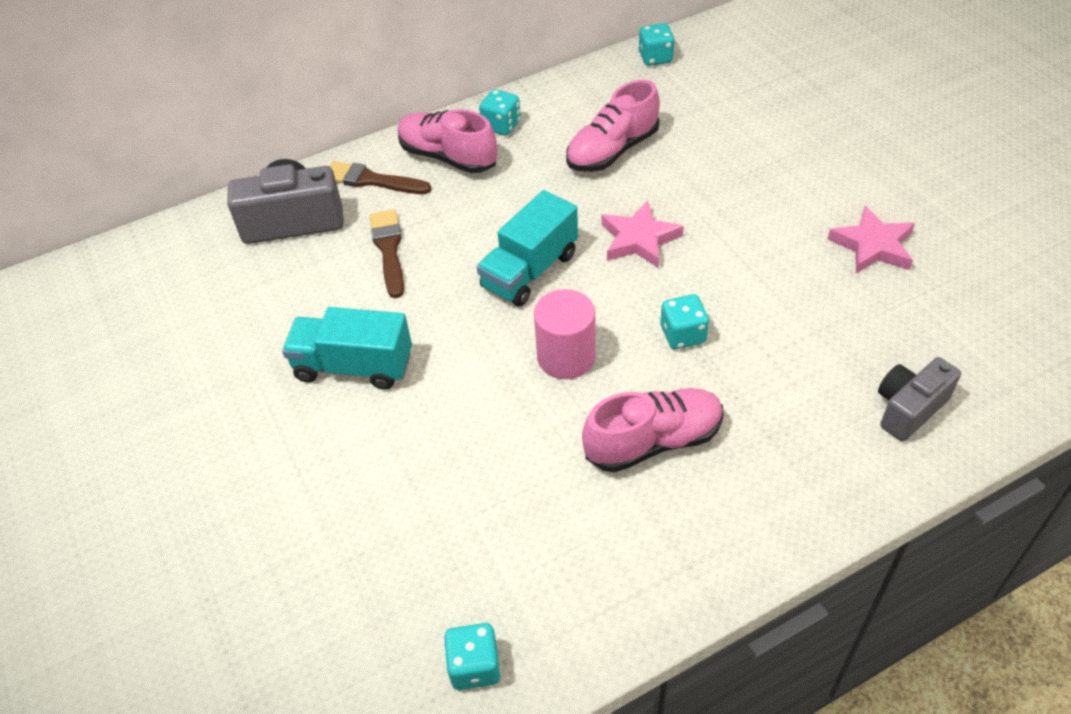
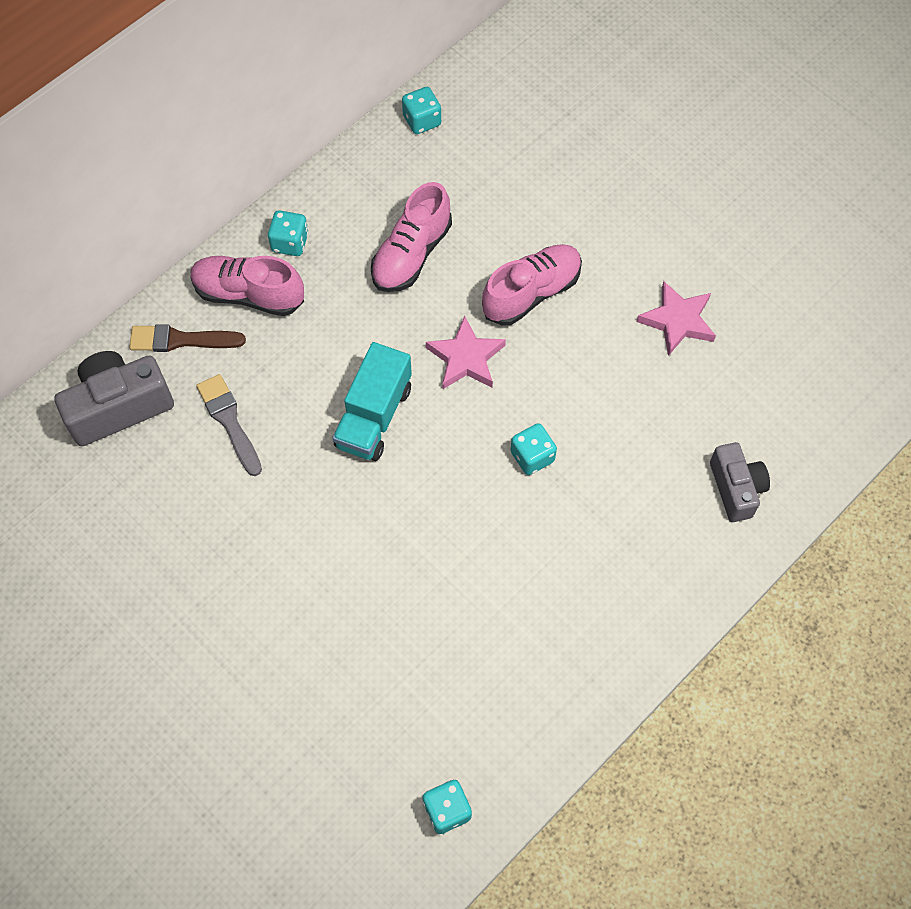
camera: 20 degrees left, 15 degrees up
turquoise truck [282,307,412,390] -> none
brown brush [370,210,404,298] -> grey brush [196,374,262,476]
pink cylinder [534,289,596,379] -> none
pink shoe [582,388,724,472] -> pink shoe moved to [482,244,582,326]
grey camera [878,357,961,442] -> grey camera turned 135 degrees clockwise [710,442,770,522]

